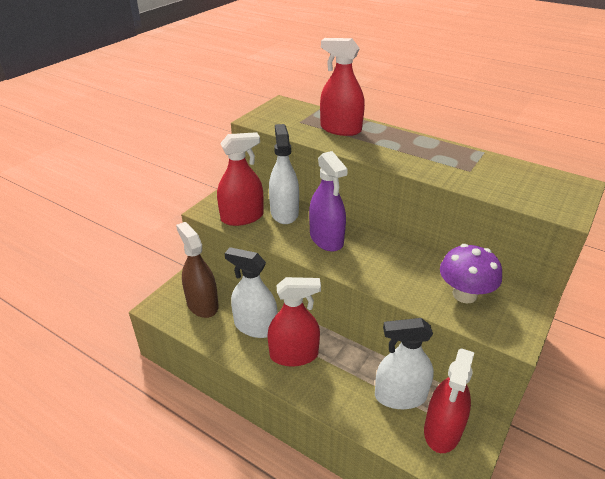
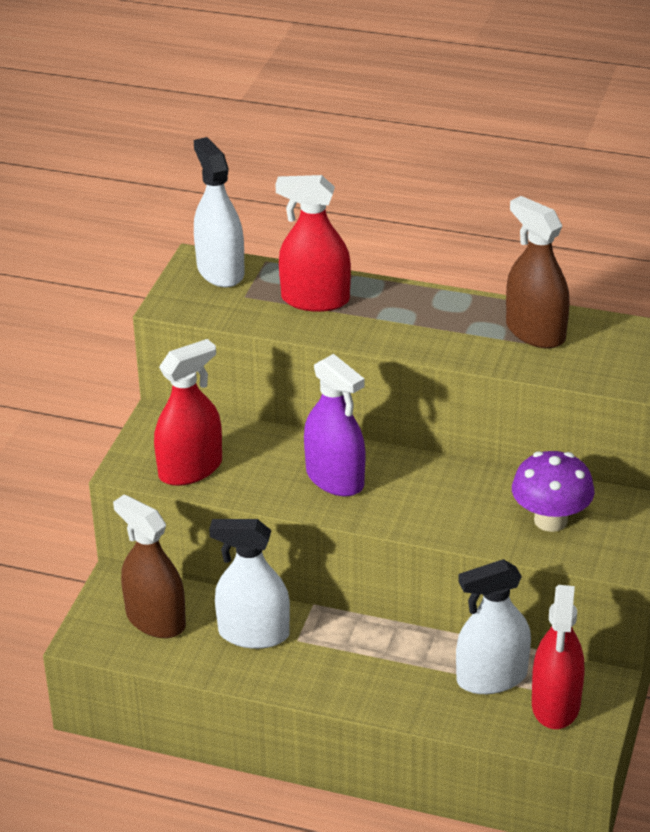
camera: 15 degrees left, 0 degrees up
red spray bottle [267,277,321,367] -> none
white spray bottle [269,124,299,224] -> white spray bottle moved to [194,137,245,287]
none -> brown spray bottle [506,196,569,348]

